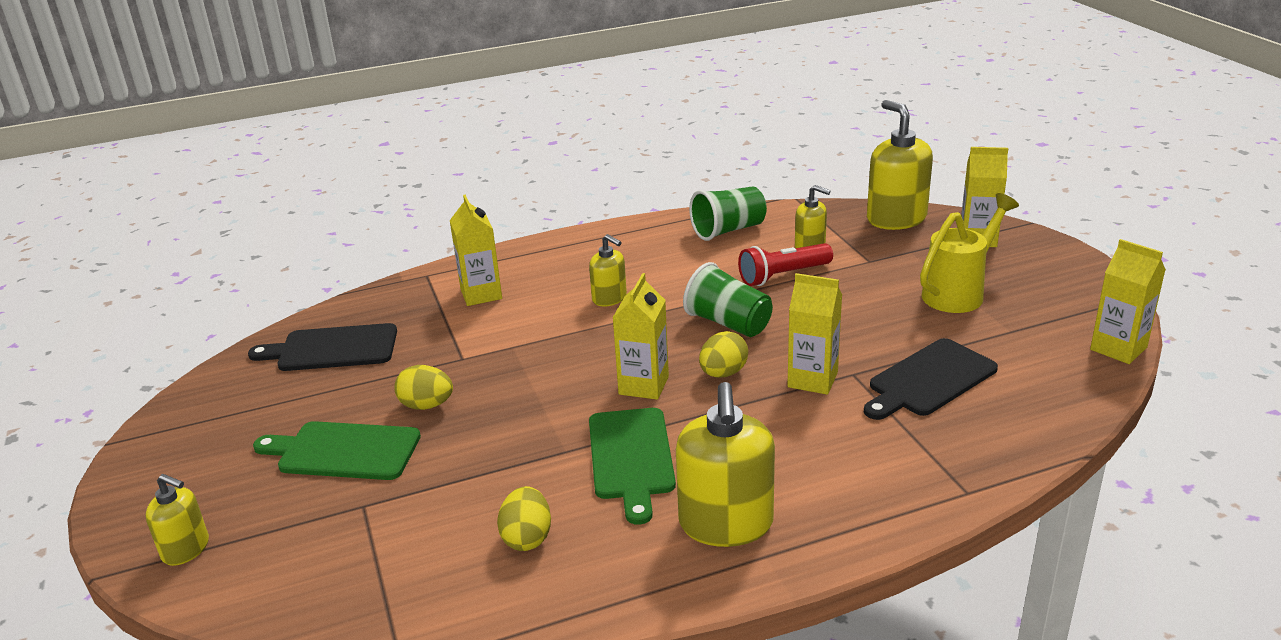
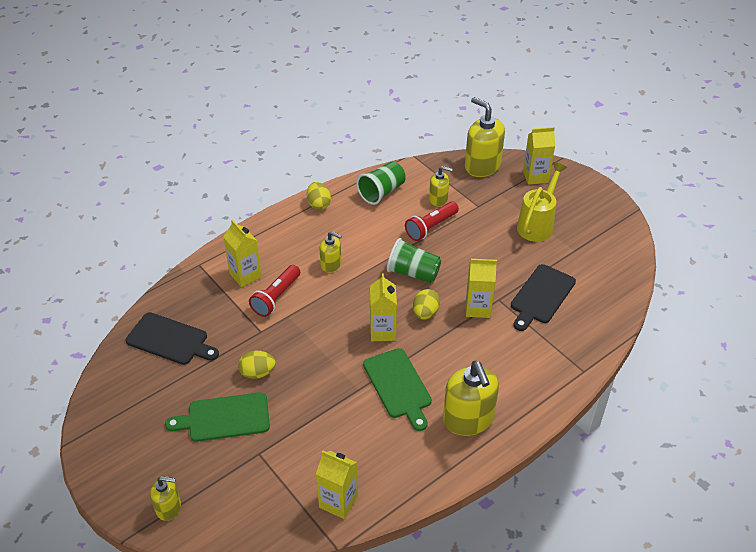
camera: 20 degrees left, 15 degrees up
black cutting board [248,323,397,371] -> black cutting board turned 135 degrees counterclockwise [126,312,219,365]
yellow egg [497,486,551,551] -> yellow egg moved to [307,182,331,210]
yellow carton [1090,239,1166,364] -> yellow carton moved to [316,451,358,519]
none -> red flashlight [249,265,300,317]

